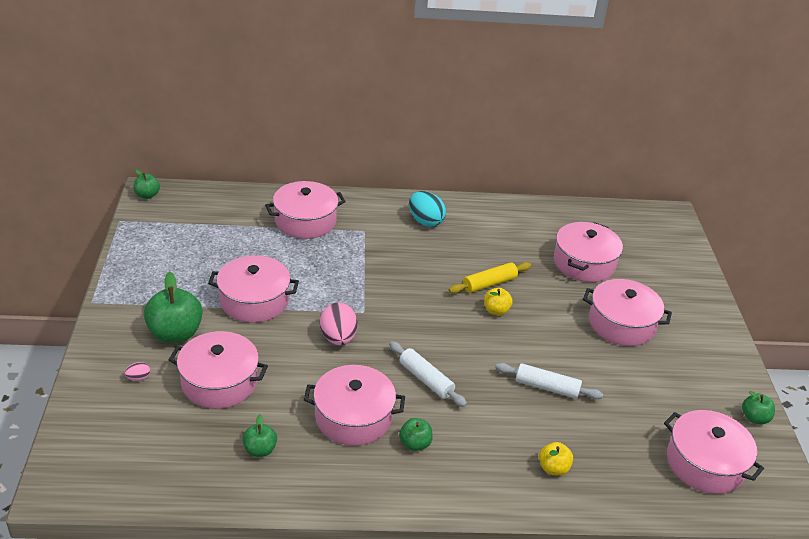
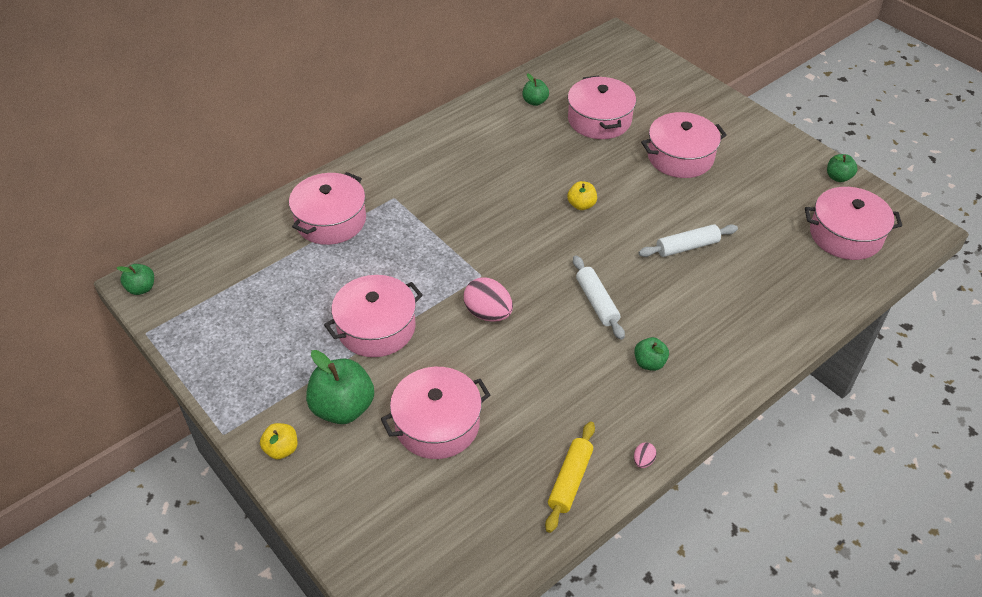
camera: 35 degrees left, 10 degrees up
pink egg [125,362,150,381] -> pink egg moved to [634,442,657,468]
green apple [242,414,277,457] -> green apple moved to [523,74,549,106]
pink pot [304,365,405,446] -> none
white rolling pin [389,341,467,407] -> white rolling pin turned 60 degrees clockwise [573,255,625,340]
turquoise egg [409,191,446,227] -> none
yellow rolling pin [449,262,531,294] -> yellow rolling pin moved to [545,421,595,533]
yellow apple [539,442,573,476] -> yellow apple moved to [260,423,297,459]

